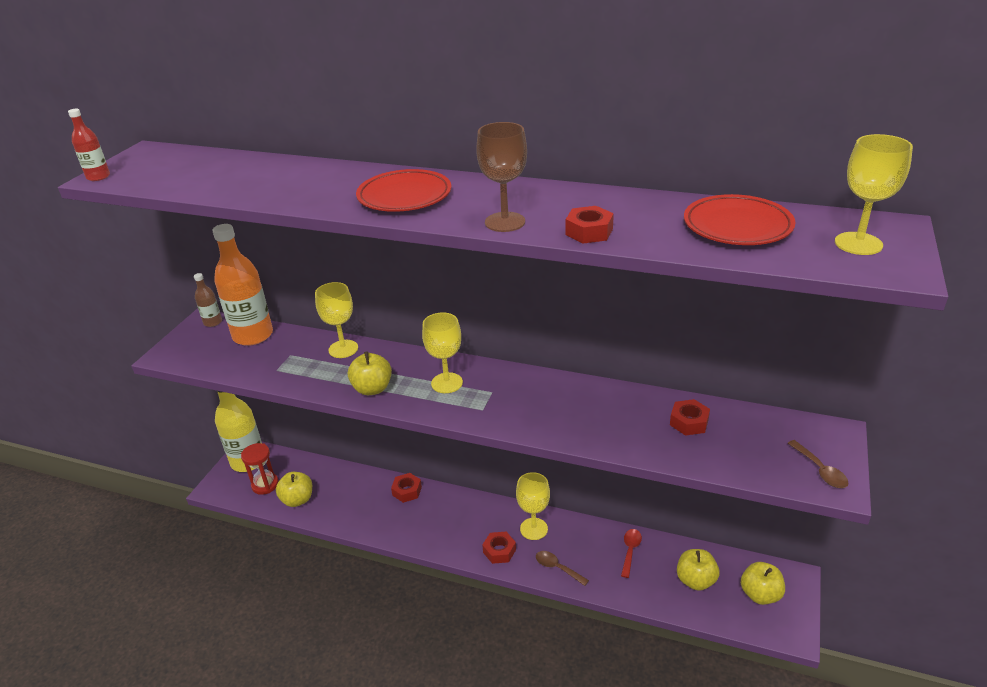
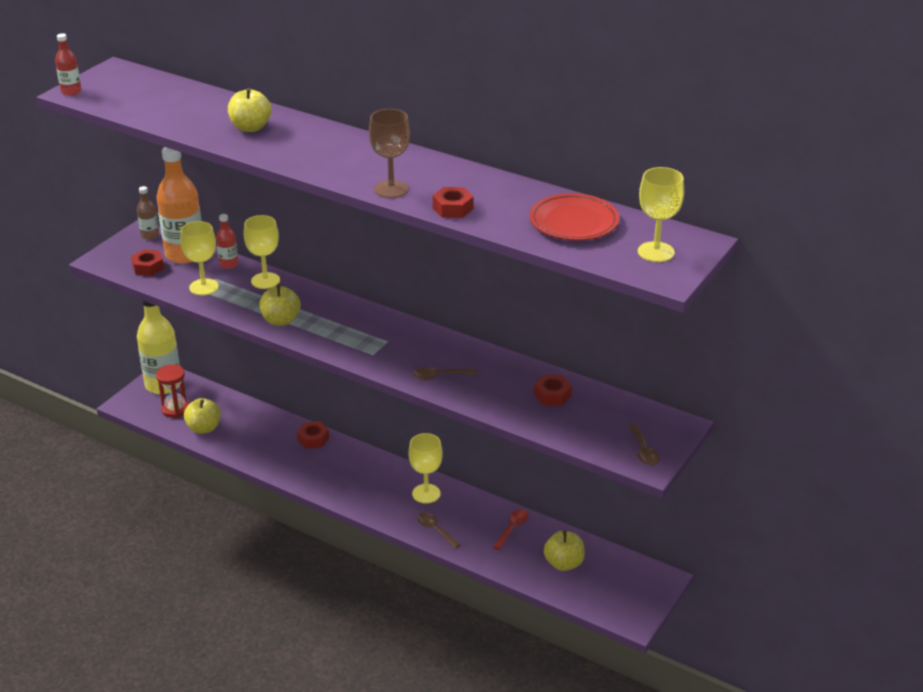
camera: 10 degrees right, 0 degrees up
red plate [356,169,451,212] -> none
yellow goblet [422,312,463,393] -> yellow goblet moved to [180,221,219,295]
red nut [482,532,516,564] -> red nut moved to [131,249,164,276]
yellow apple [741,562,785,605] -> yellow apple moved to [228,88,271,132]
none -> red bottle [216,214,238,269]
none -> brown spoon [413,367,477,380]

